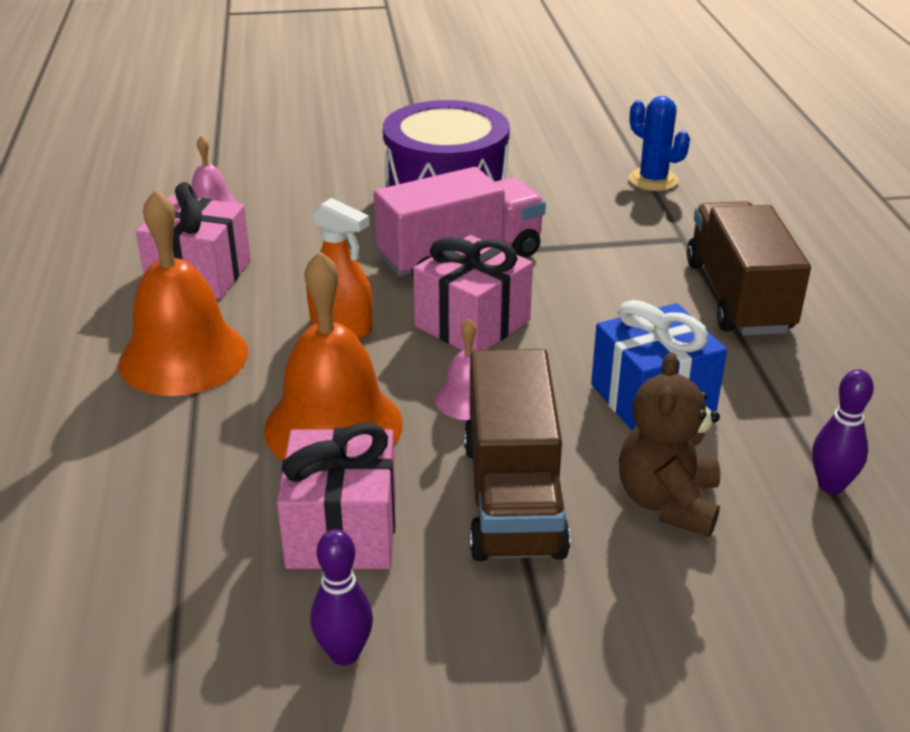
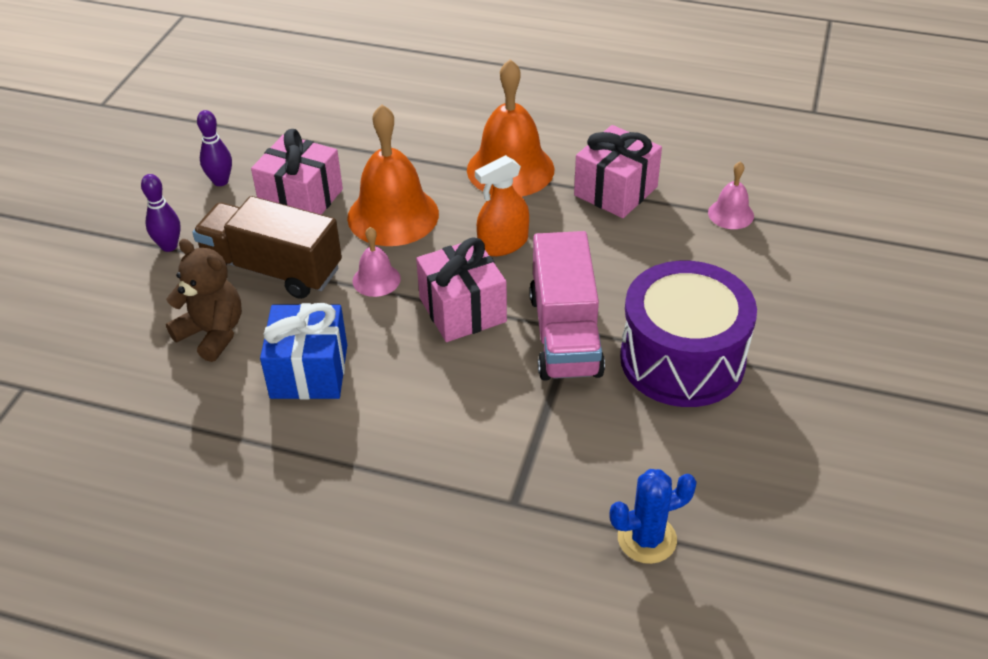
camera: 115 degrees right, 10 degrees up
brown truck [687,201,811,335] -> none
purple bowling pin [812,369,874,494] -> purple bowling pin moved to [141,174,181,252]

